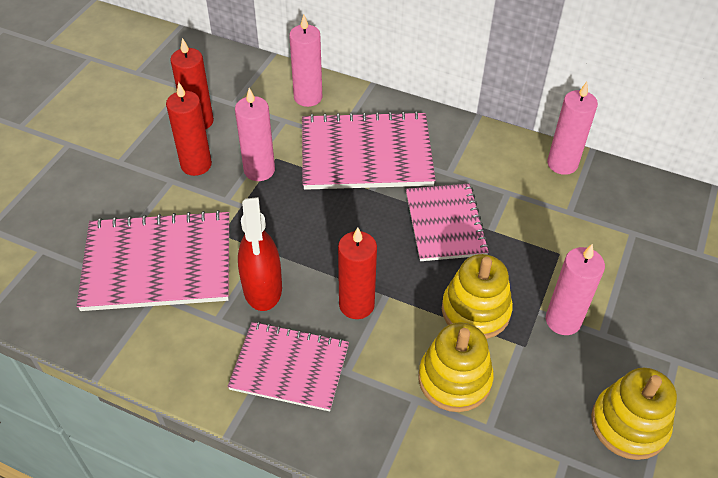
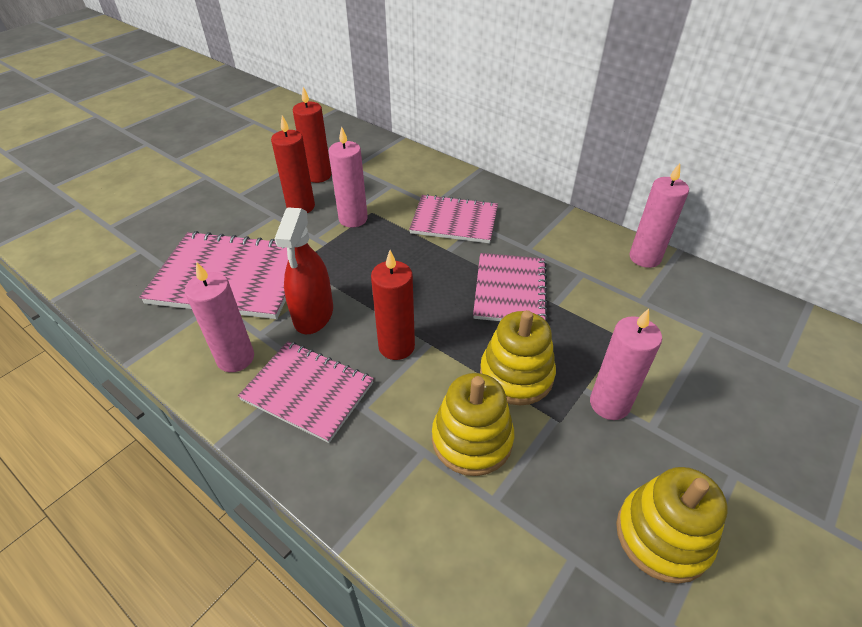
camera: 15 degrees right, 5 degrees down
pink candle [289,15,322,107] -> pink candle moved to [185,261,254,372]
pink notebook [302,111,436,190] -> pink notebook [409,194,498,243], size x0.66

